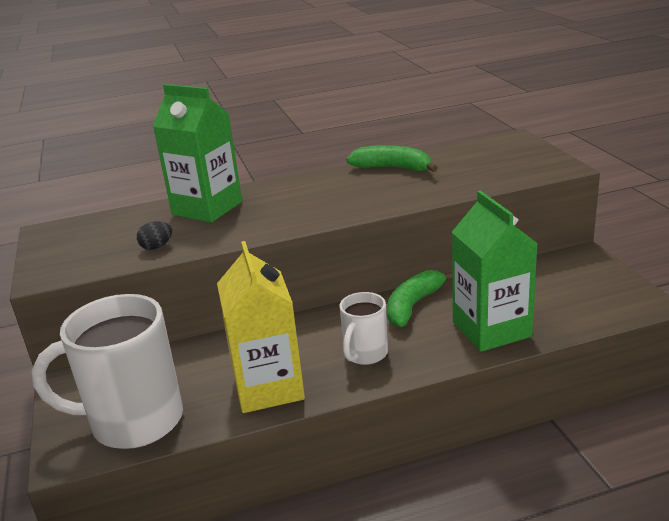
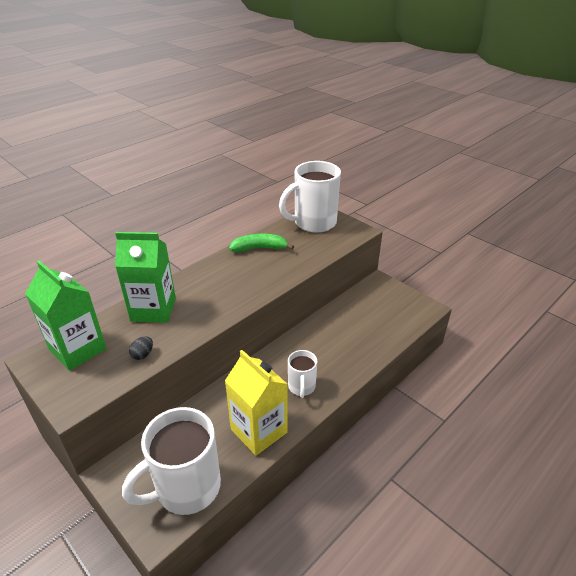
camera: 30 degrees left, 10 degrees up
green banana [387,270,452,328] -> none
green carton [452,190,538,352] -> green carton moved to [25,261,107,371]
none -> white mug [279,161,341,233]

